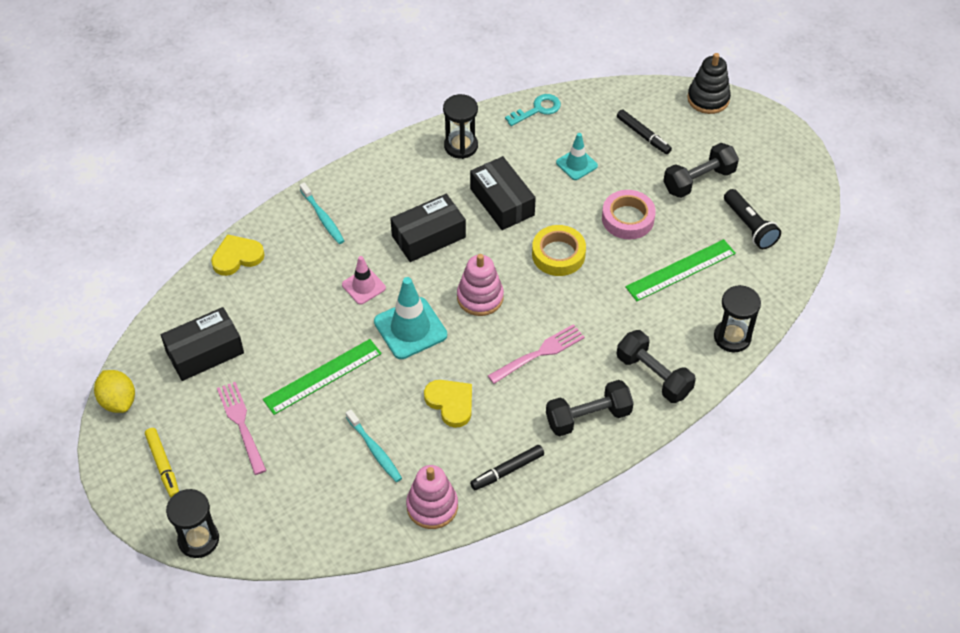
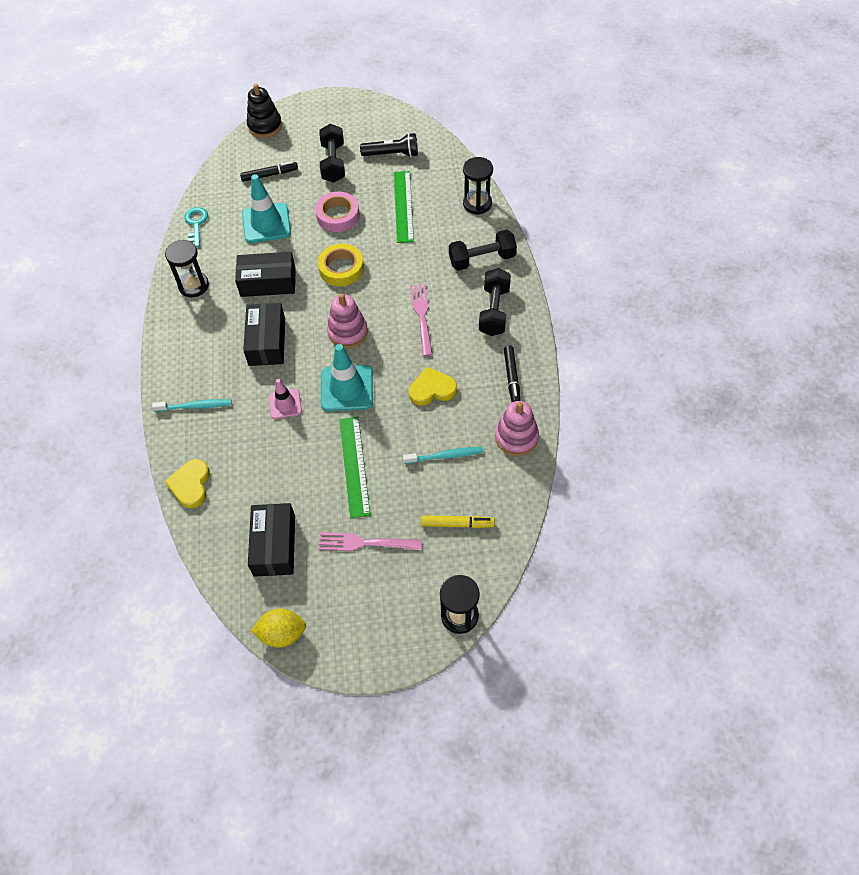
camera: 60 degrees left, 5 degrees up
yellow marker [145,428,179,497] -> yellow marker moved to [421,515,495,528]
turquoise traffic cone [556,133,598,180] -> turquoise traffic cone [242,174,291,243], size x1.68

